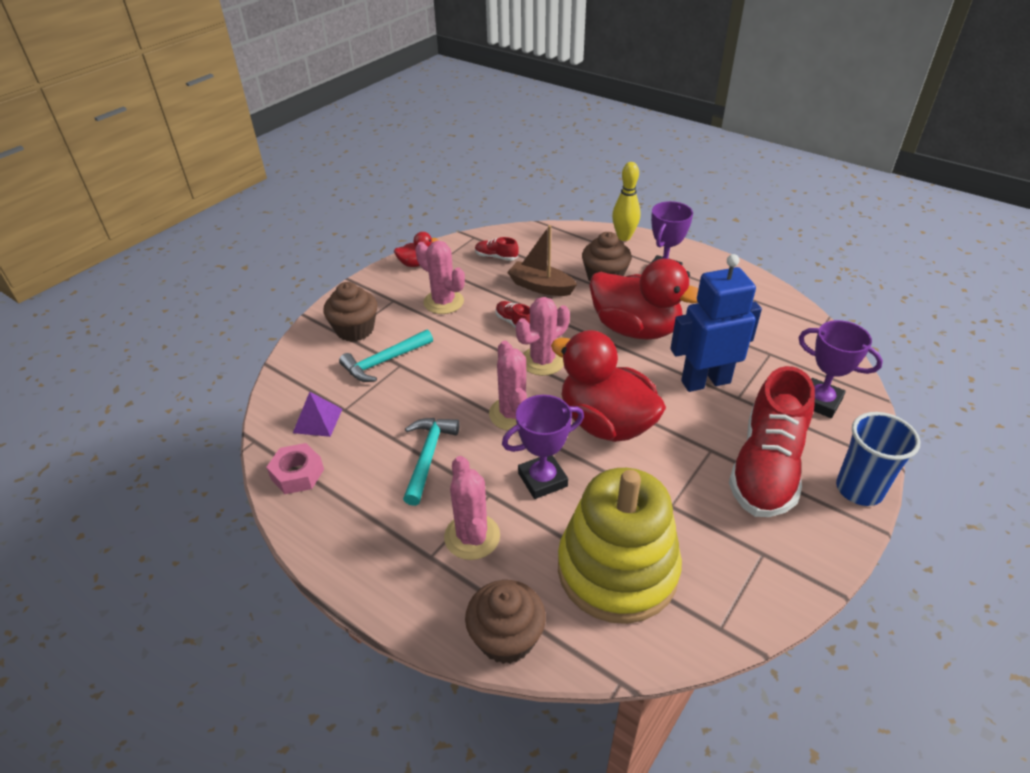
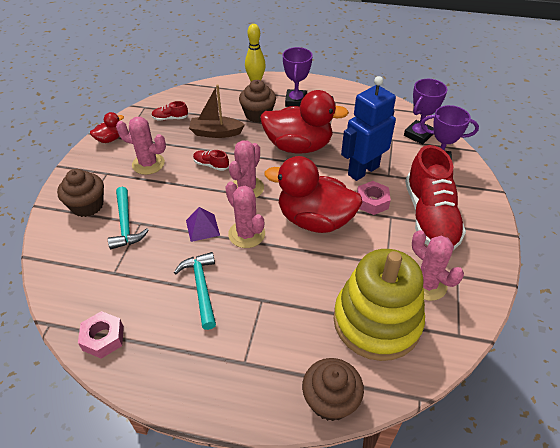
camera: 25 degrees left, 5 degrees up
purple pyramid [293,392,342,437] -> purple pyramid moved to [186,207,220,242]
turquoise hammer [339,329,433,382] -> turquoise hammer turned 45 degrees counterclockwise [108,187,149,249]
pink cactus [444,456,500,560] -> pink cactus moved to [412,230,464,301]
purple trophy [502,395,584,499] -> purple trophy moved to [404,79,447,145]
blue cup [836,412,920,506] -> none
none -> pink nut [357,181,391,215]

